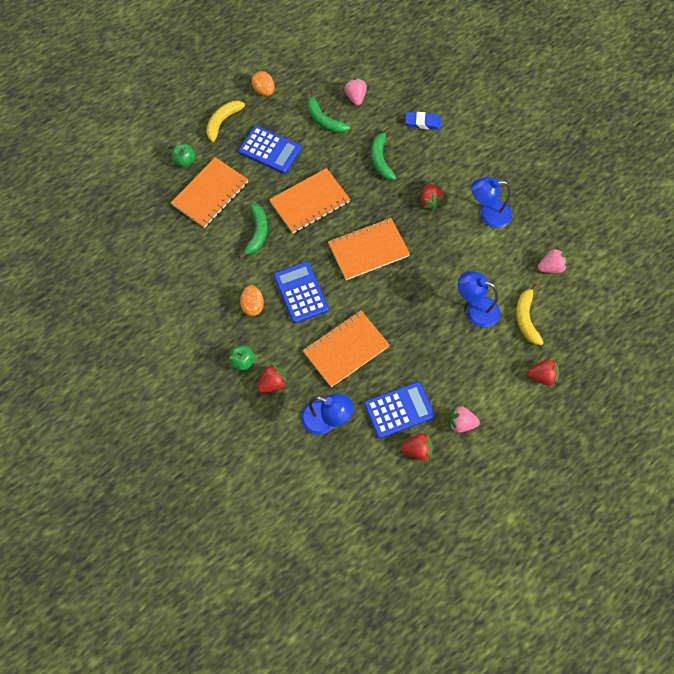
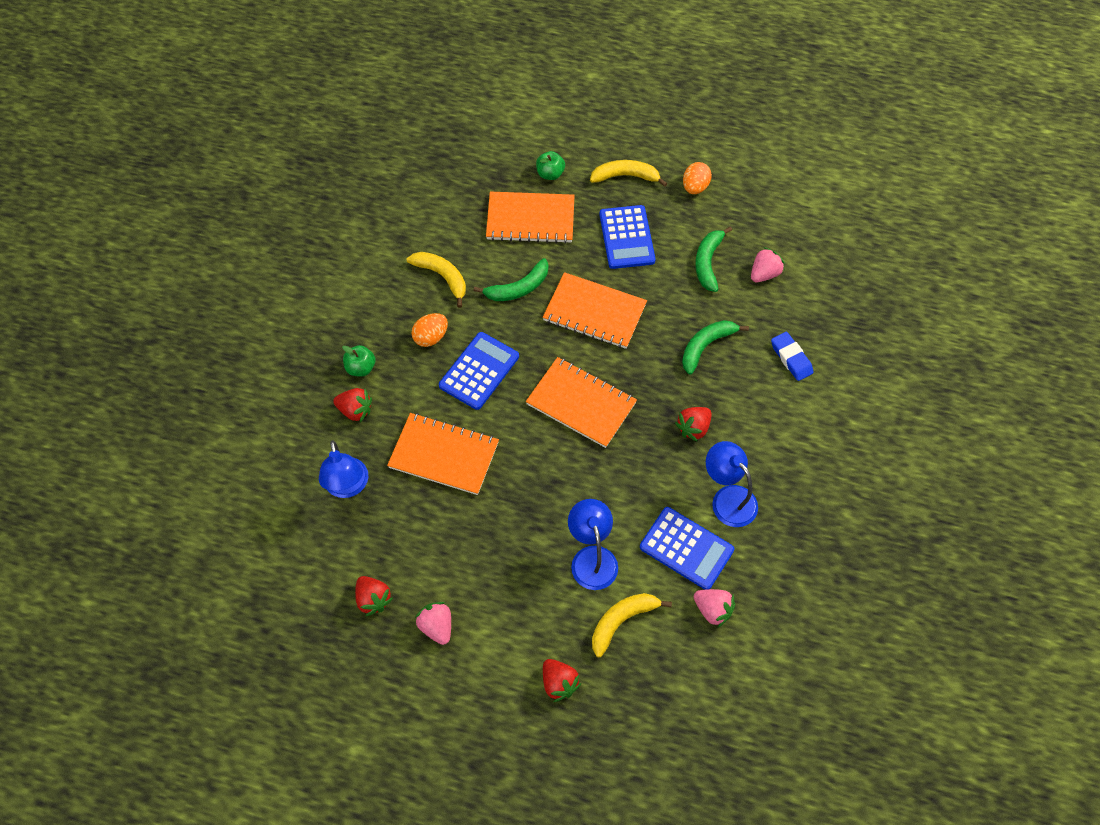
camera: 55 degrees right, 5 degrees down
blue calculator [364,382,435,438] -> blue calculator moved to [640,507,734,590]
none -> yellow banana [407,252,466,308]

